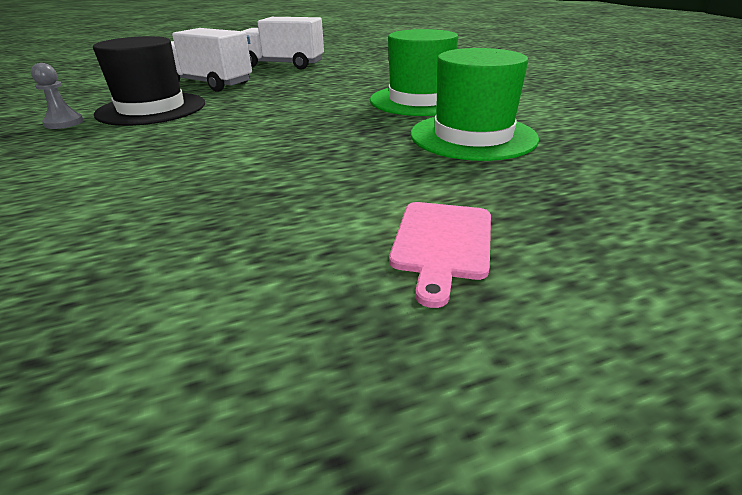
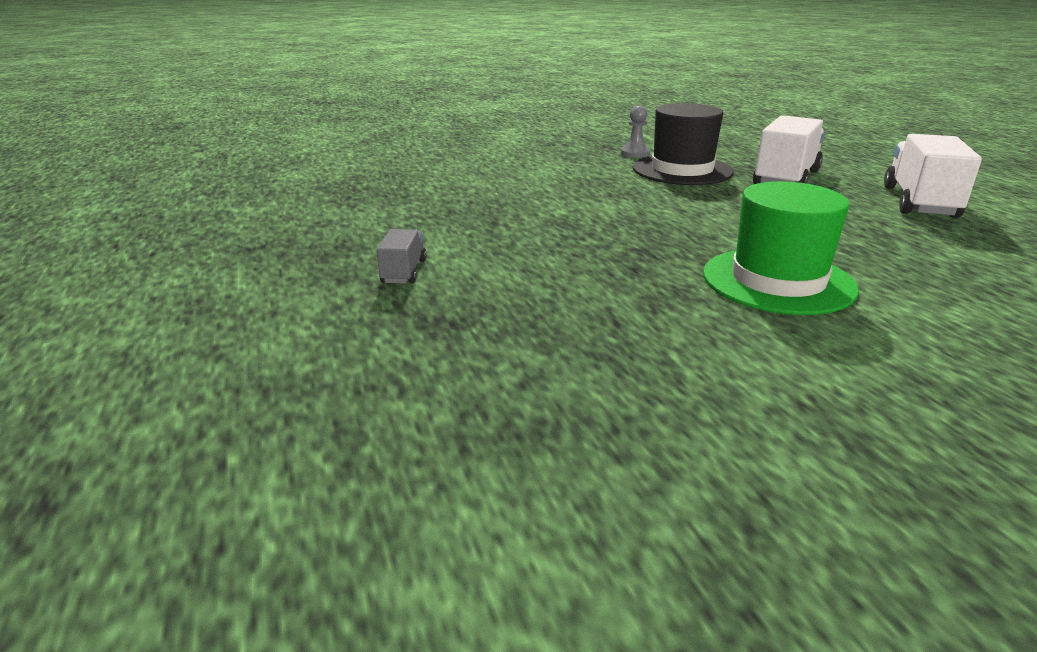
camera: 90 degrees right, 5 degrees down
pink cutting board [389,202,491,308] -> grey truck [377,229,427,284]
green hat [410,48,539,161] -> none

